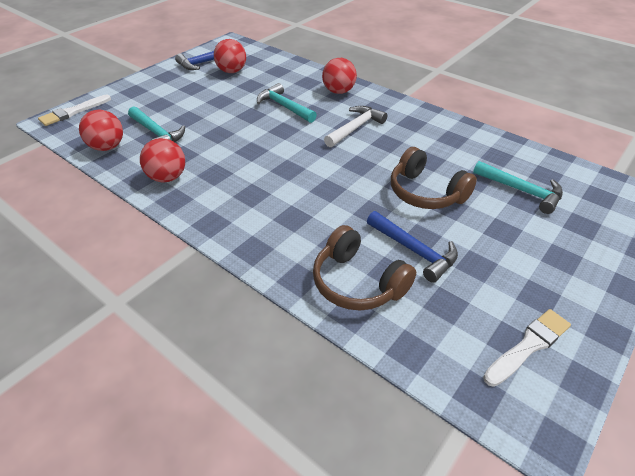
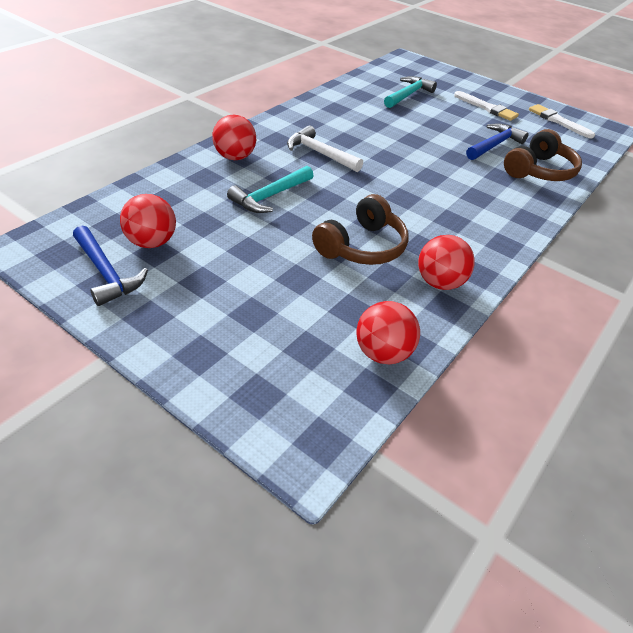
camera: 95 degrees left, 0 degrees up
white brush [38,95,111,126] -> white brush moved to [454,91,519,121]
turquoise hammer [128,106,185,142] -> none
brown headphones [391,147,477,209] -> brown headphones moved to [312,194,409,265]

